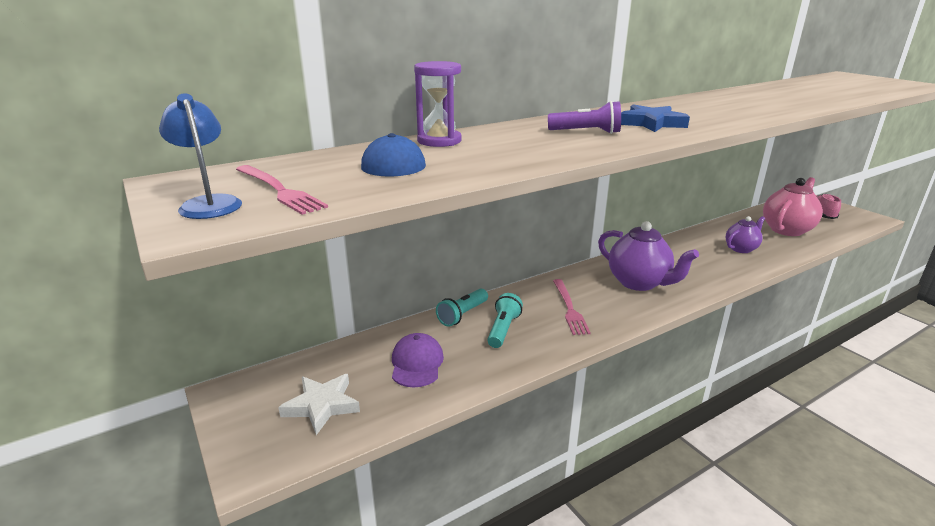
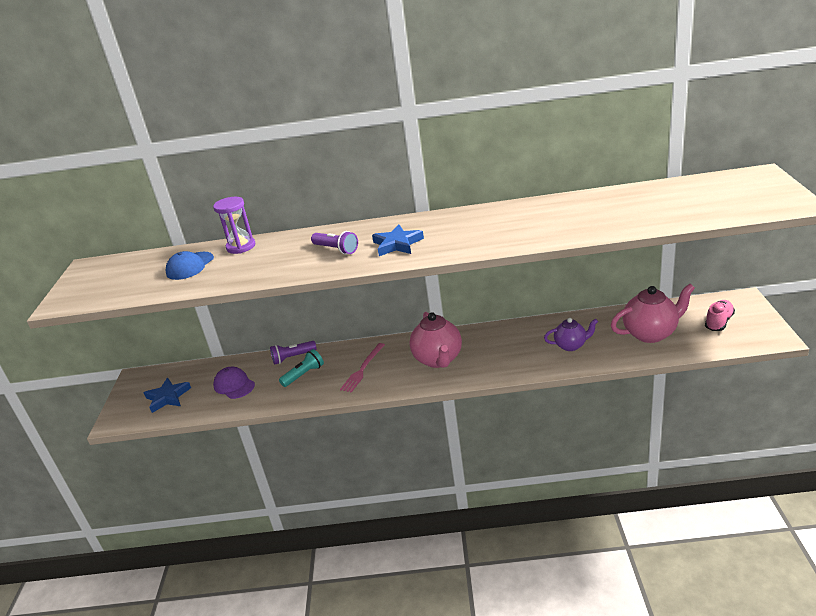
camera: 35 degrees right, 5 degrees up
blue lamp [159,94,242,219] -> none
pink fork [236,165,328,215] -> none
white star [278,374,360,435] -> blue star [144,378,191,413]
purple cap [392,333,444,387] -> purple cap turned 75 degrees counterclockwise [213,367,255,399]
turquoise flashlight [436,289,488,327] -> purple flashlight [270,341,317,365]
purple teapot [598,221,699,291] -> pink teapot [409,312,462,368]

